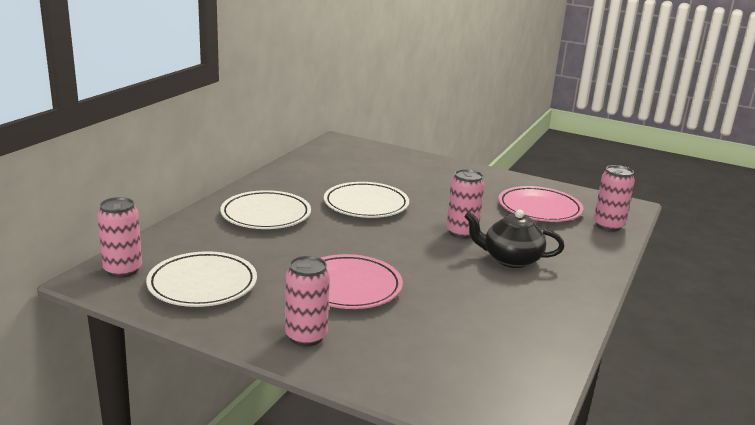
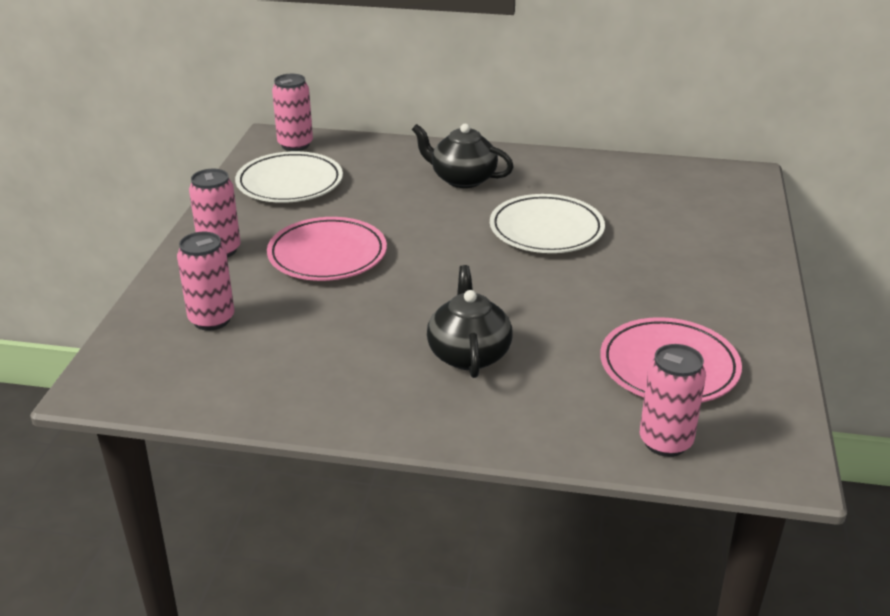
camera: 75 degrees right, 10 degrees up
white plate [220,190,311,229] -> black teapot [412,124,514,188]
pink can [447,169,485,239] -> pink can moved to [177,232,234,331]

